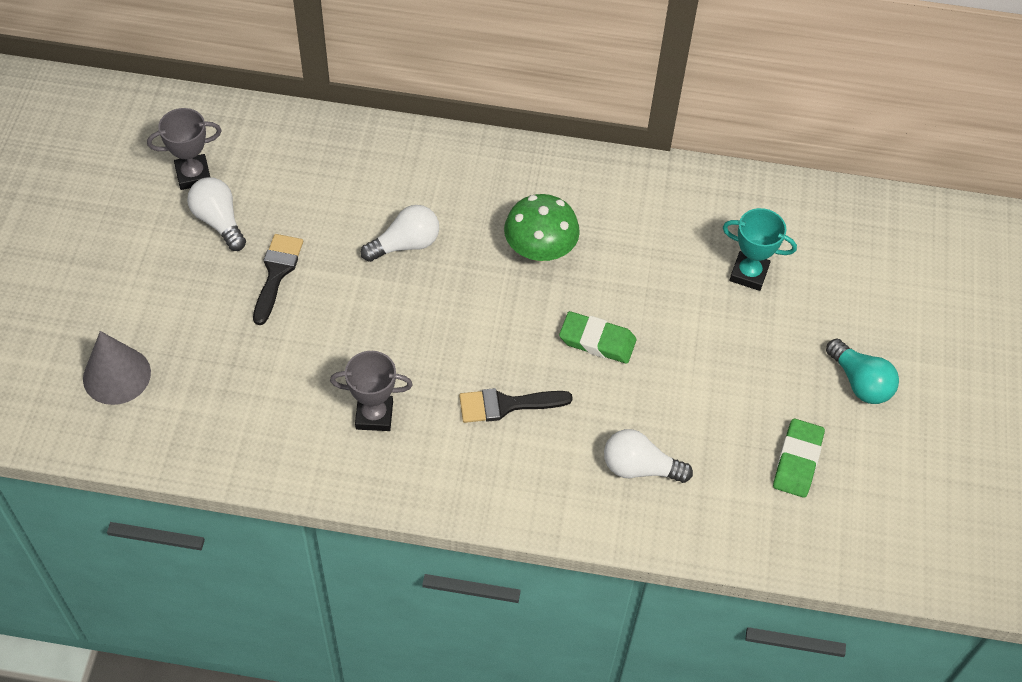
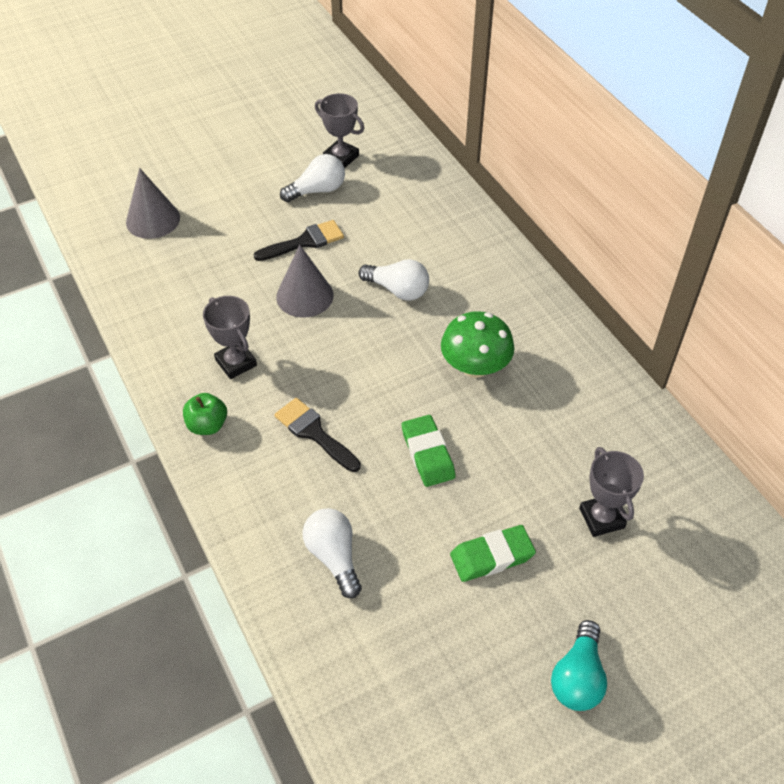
camera: 55 degrees right, 5 degrees down
white light bulb [187,177,246,251] -> white light bulb turned 45 degrees clockwise [280,154,345,202]
turquoise trophy [723,208,797,291] -> grey trophy [579,447,644,537]
green eraser [773,419,825,498] -> green eraser moved to [450,525,536,582]
none -> green apple [183,393,227,435]
none -> grey cone [276,245,334,318]

